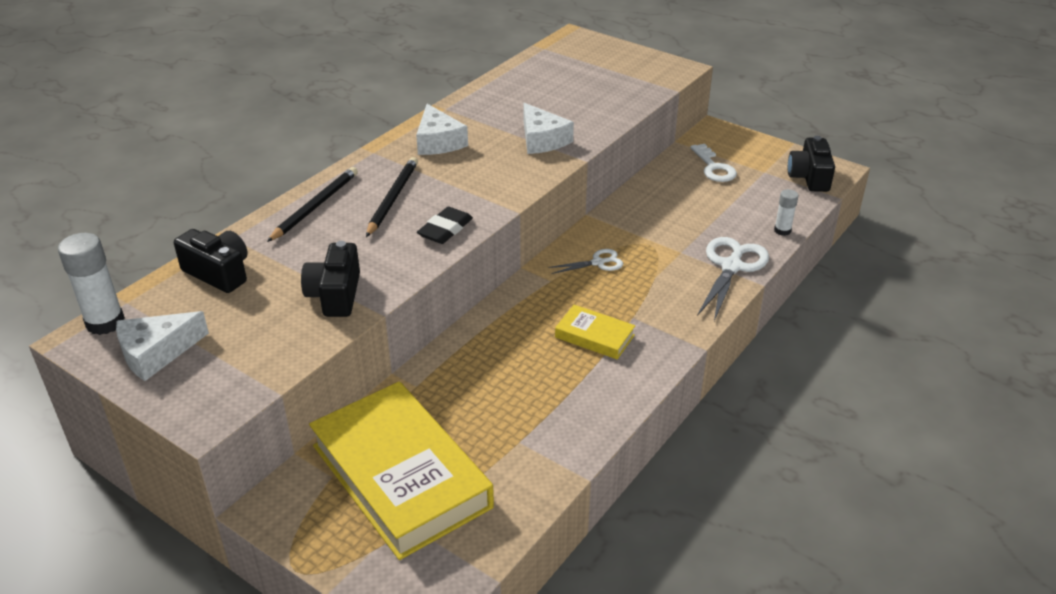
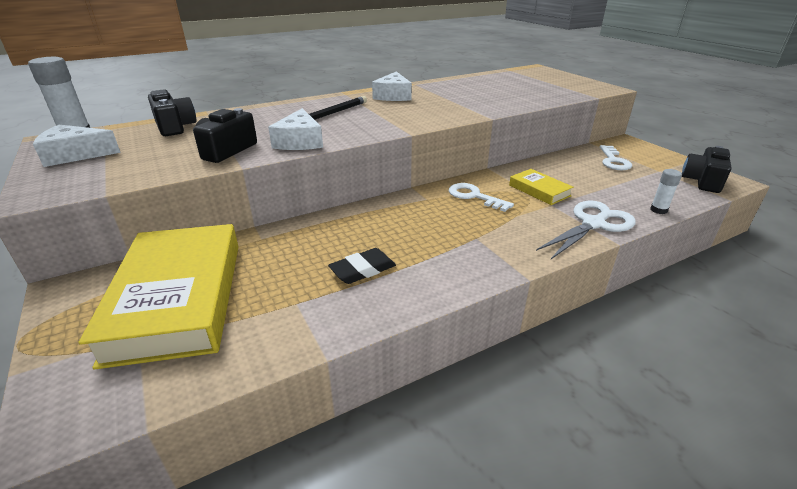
camera: 25 degrees right, 5 degrees down
black pencil [267,167,358,242] -> none
black eraser [417,207,473,244] -> black eraser moved to [328,248,396,284]
white cheese [524,103,574,154] -> white cheese moved to [268,108,323,150]
white scissors [548,249,623,274] -> white key [449,183,514,212]
yellow book [555,305,635,359] -> yellow book moved to [509,169,574,205]

